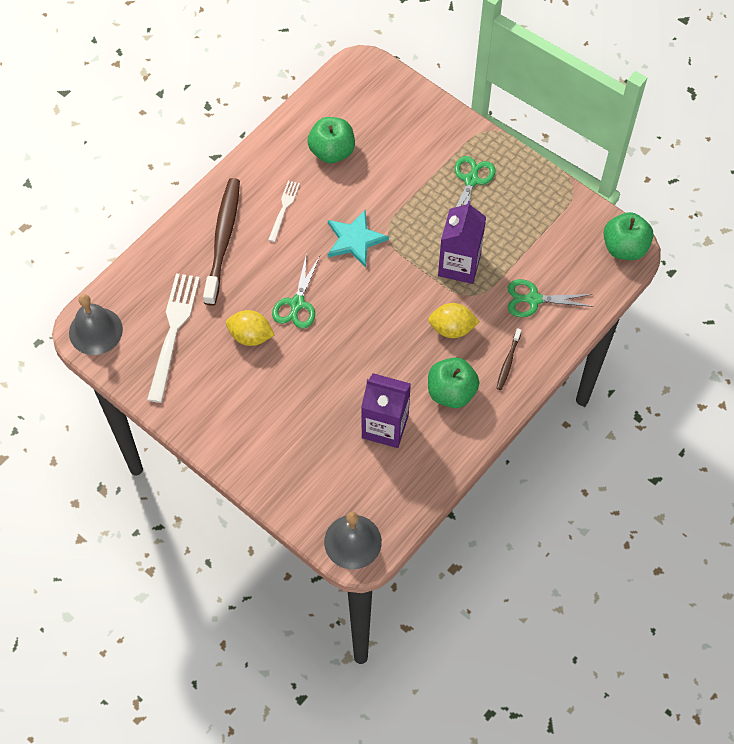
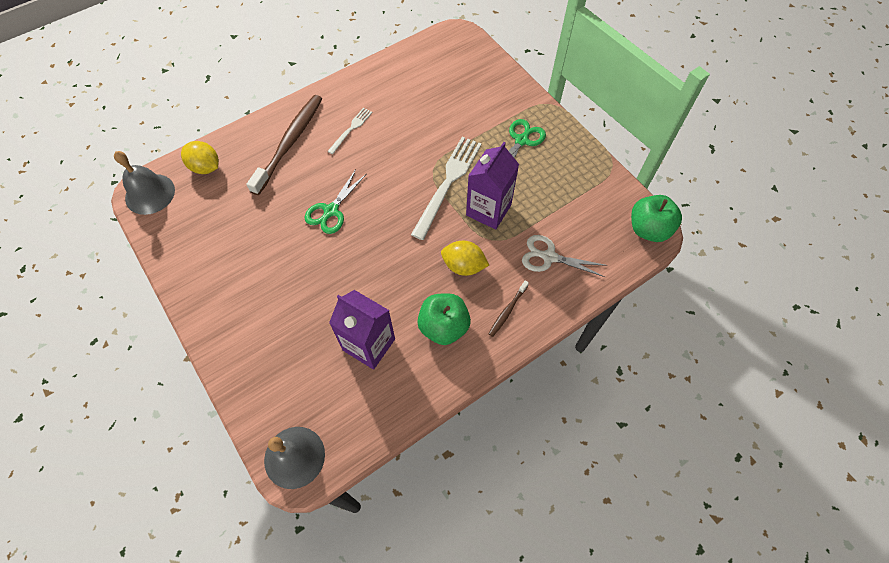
camera: 15 degrees right, 0 degrees up
white fork [147,273,200,403] -> white fork moved to [411,137,481,240]
yellow lemon [226,310,274,346] -> yellow lemon moved to [181,141,219,174]
green apple [307,117,355,163] -> none
turquoise star [328,210,389,268] -> none
green scissors [508,279,593,317] -> white scissors [522,235,607,277]

